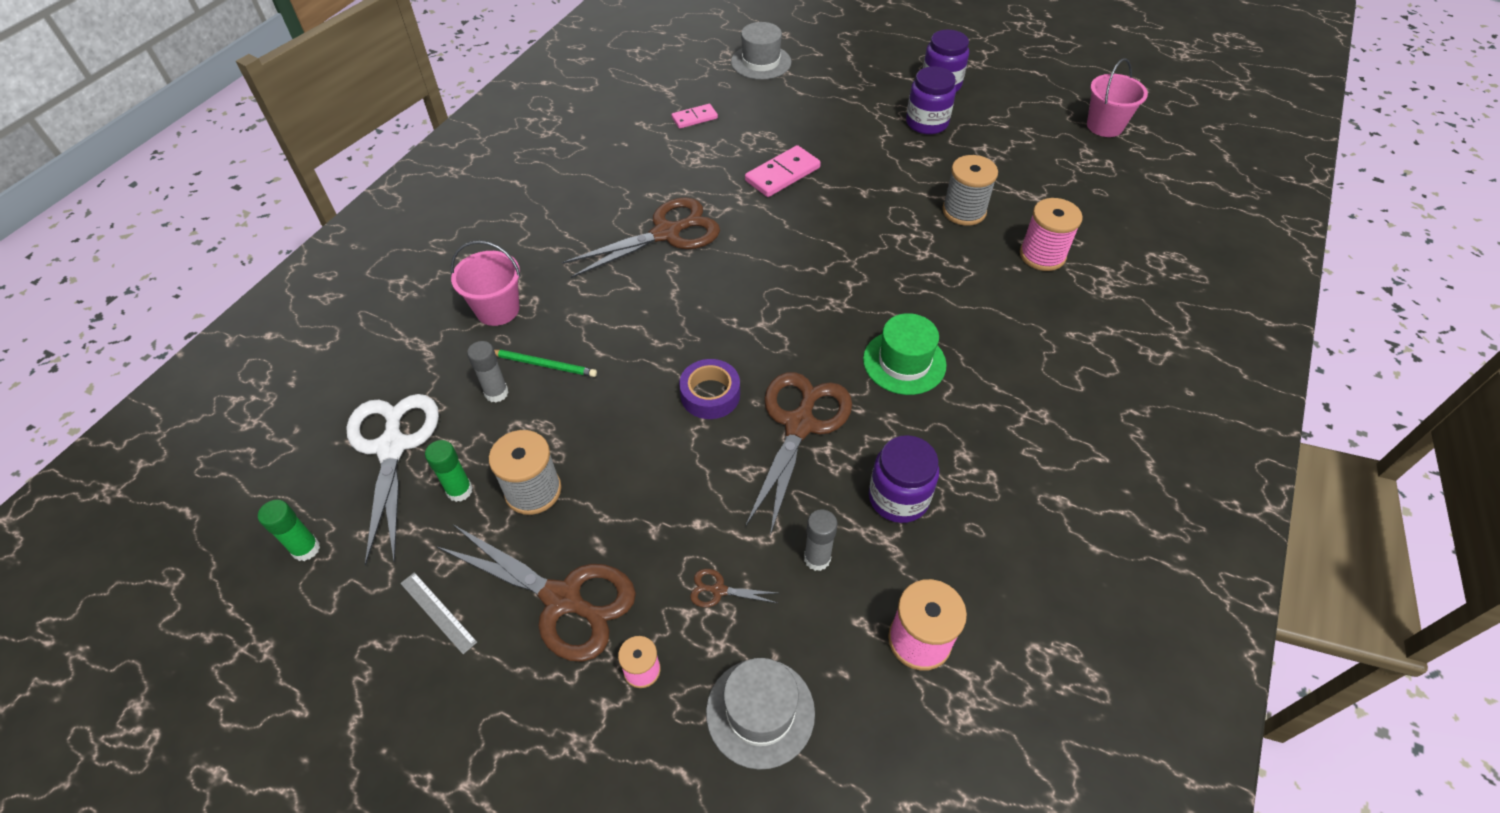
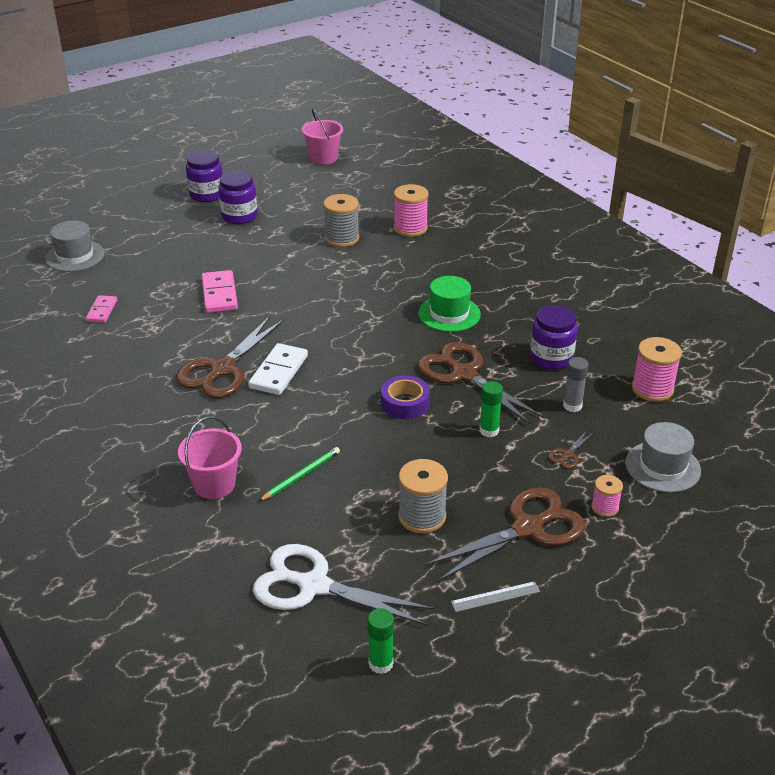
camera: 60 degrees left, 15 degrees down
green glue stick [425,440,473,502] -> green glue stick moved to [479,381,503,437]
grey glue stick [467,341,509,403] -> none
brown scissors [562,197,720,278] -> brown scissors turned 150 degrees counterclockwise [176,316,285,398]
none -> white domino [248,343,308,395]

